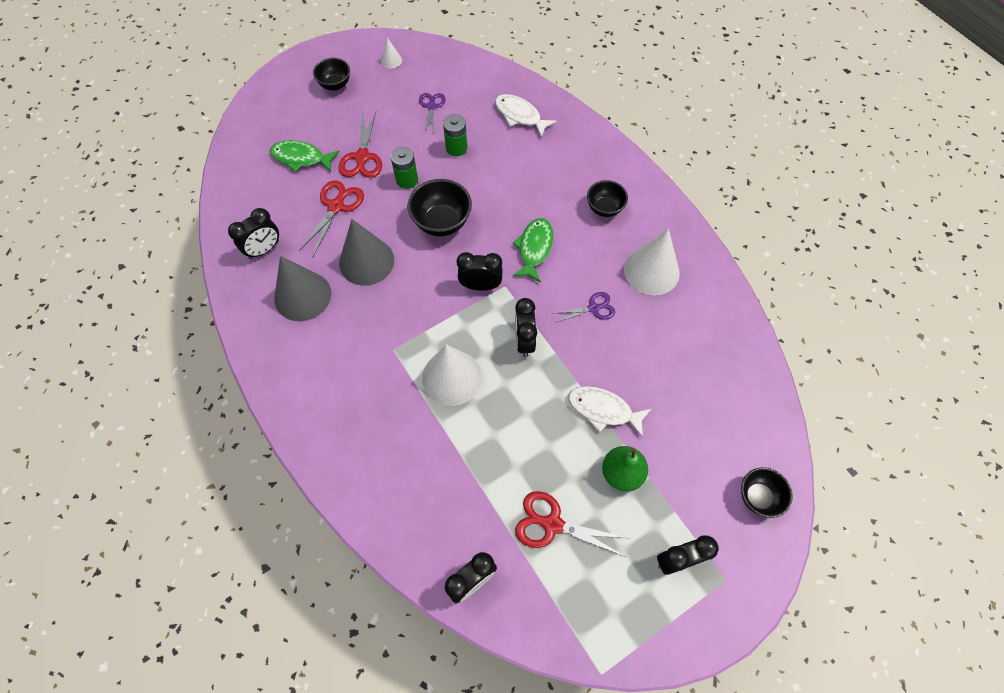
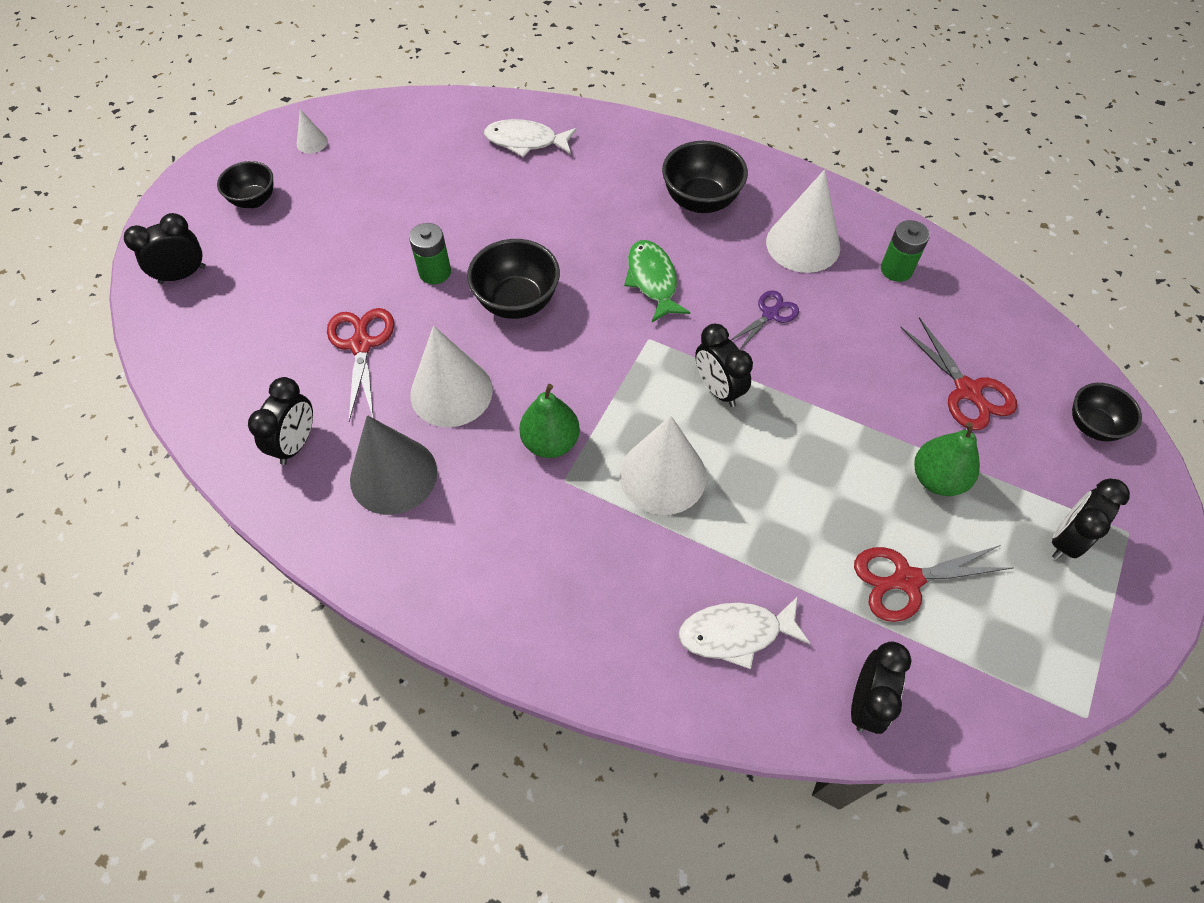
camera: 30 degrees left, 5 degrees down
green fish [270,140,340,172] -> none
red scissors [339,111,382,178] -> red scissors moved to [900,317,1017,430]
grey cone [339,219,394,286] -> white cone [410,326,493,427]
purple scissors [419,93,446,134] -> none
green battery [443,114,467,156] -> green battery moved to [881,220,930,282]
black clock [457,252,503,291] -> black clock moved to [124,213,206,284]
white fish [568,386,651,438] -> white fish moved to [678,596,811,669]
black bowl [587,180,628,217] -> black bowl [662,141,748,213], size x1.53
none -> green pear [519,384,580,458]

